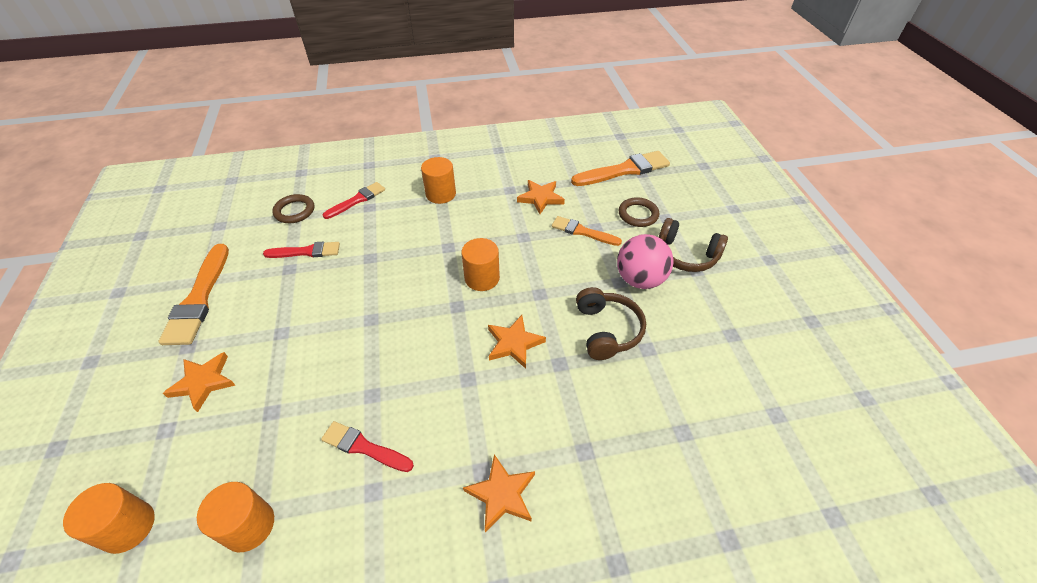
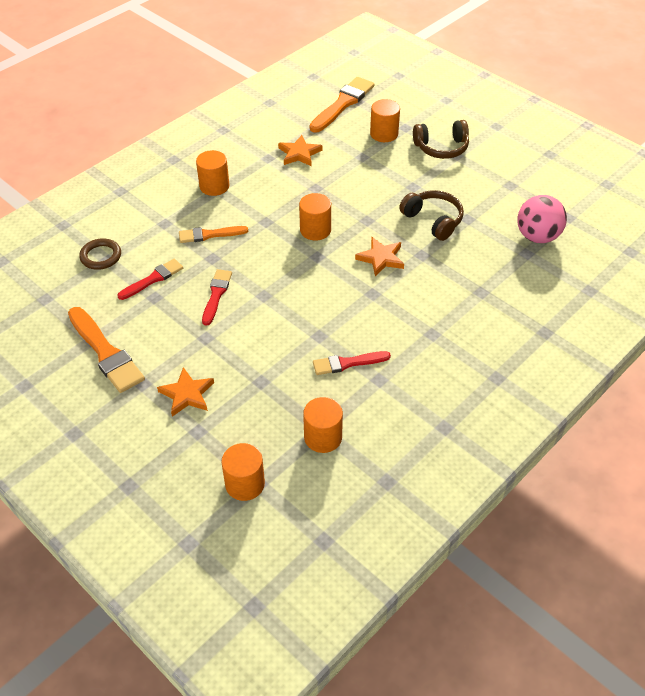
camera: 35 degrees left, 0 degrees up
red brush [323,182,385,219] -> red brush moved to [202,269,232,325]
orange star [463,454,535,532] -> none
orange brush [552,216,622,246] -> orange brush moved to [179,226,248,243]
pink ball [617,234,674,289] -> pink ball moved to [517,195,567,243]
brown ring [618,197,659,227] -> orange cylinder [370,99,400,142]

